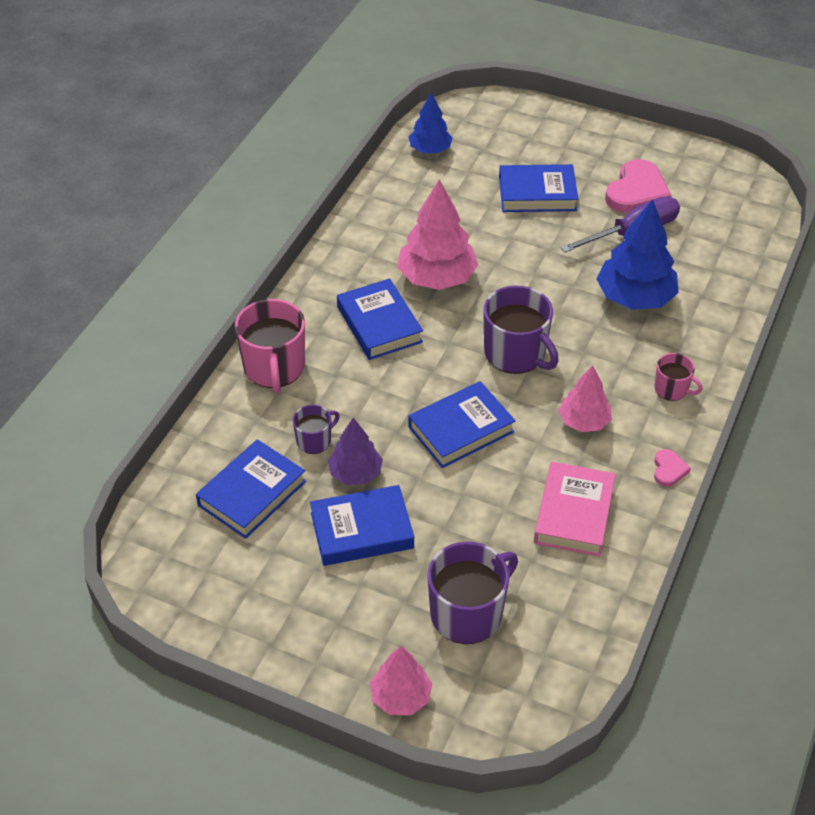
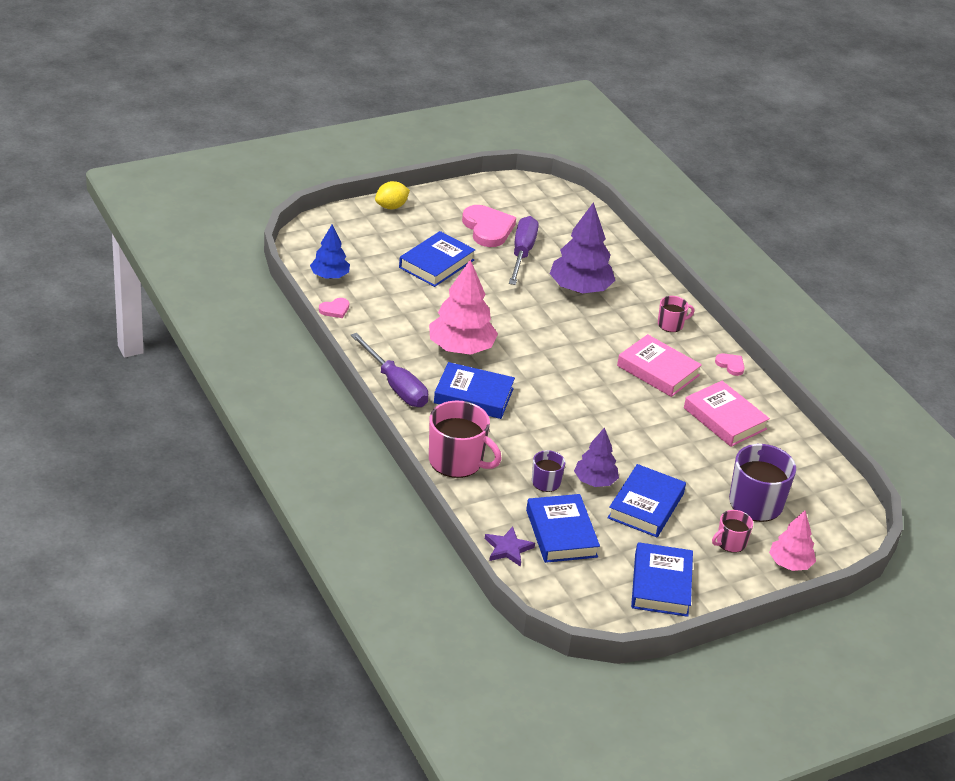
camera: 55 degrees left, 10 degrees down
blue book [408,381,515,468] -> blue book moved to [631,542,693,617]
purple mug [483,286,559,374] -> none
pink tree [559,365,612,432] -> pink book [617,334,702,397]
blue tree [596,199,679,310] -> purple tree [550,202,615,293]
none -> pink heart [319,298,349,318]
none -> purple screwdriver [351,333,428,407]
none -> yellow lemon [375,181,410,209]
none -> purple star [485,527,535,567]
none -> pink mug [712,510,753,553]

